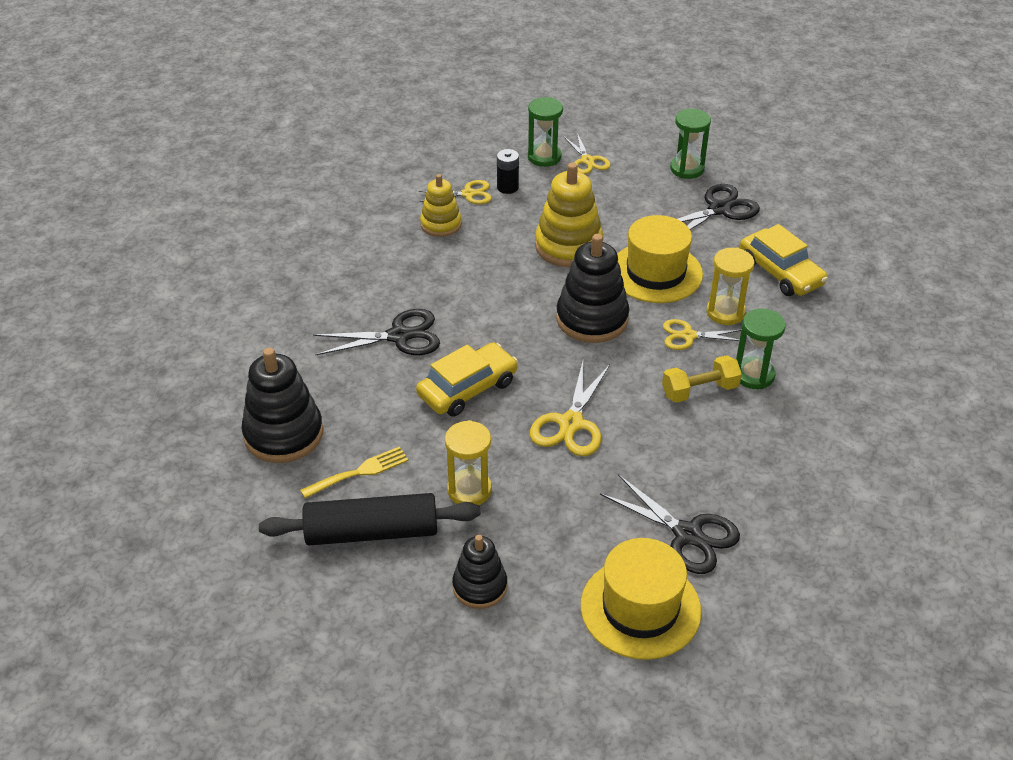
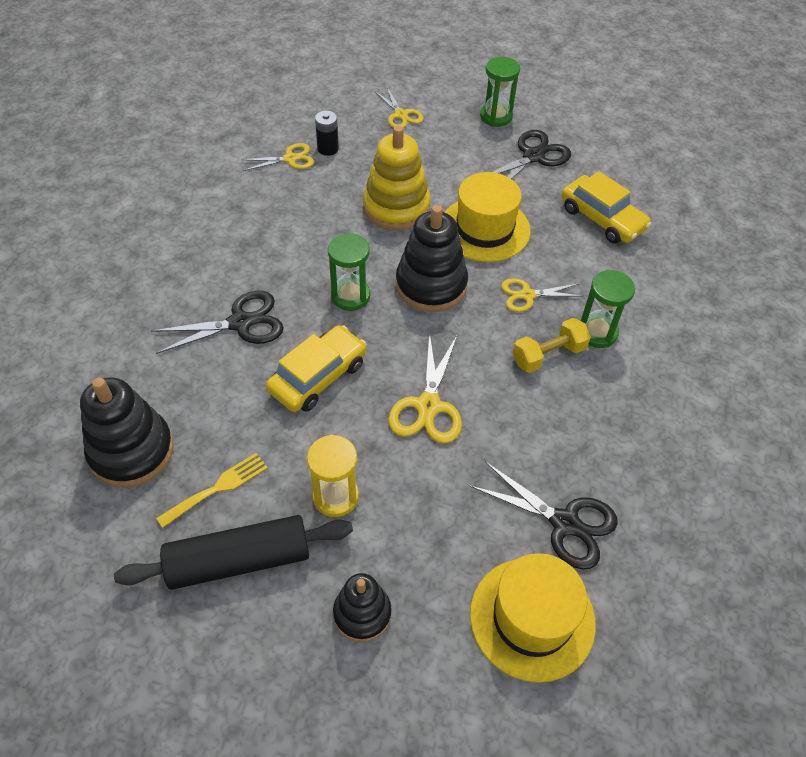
camera: 10 degrees left, 10 degrees up
yellow stacking toy [420,174,462,237] -> none
green hourglass [528,97,563,167] -> green hourglass moved to [328,233,370,311]
yellow hourglass [707,247,754,325] -> none

